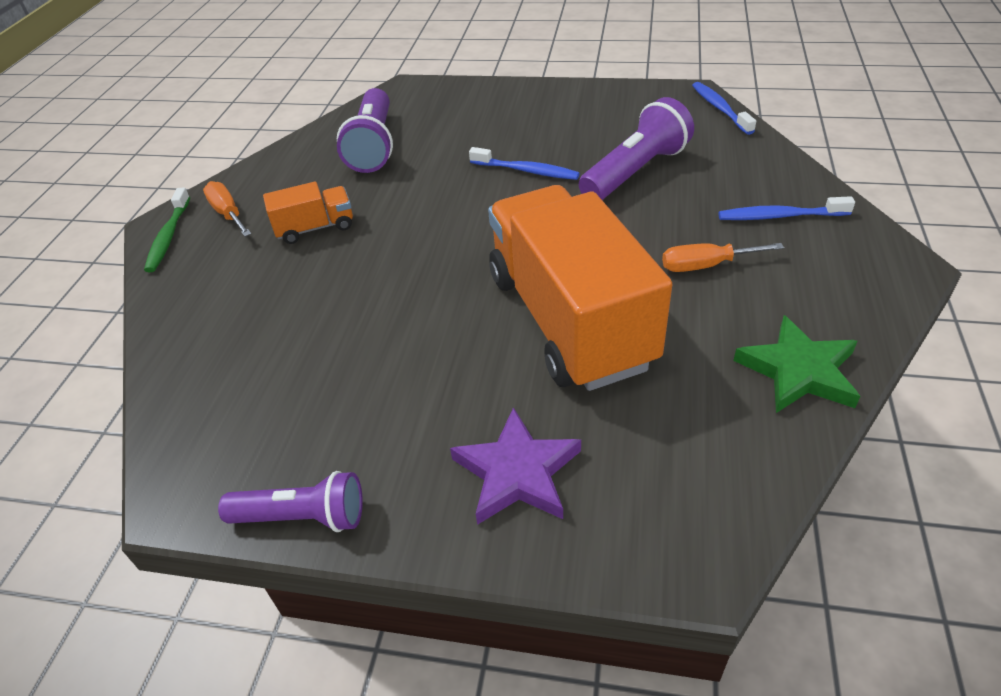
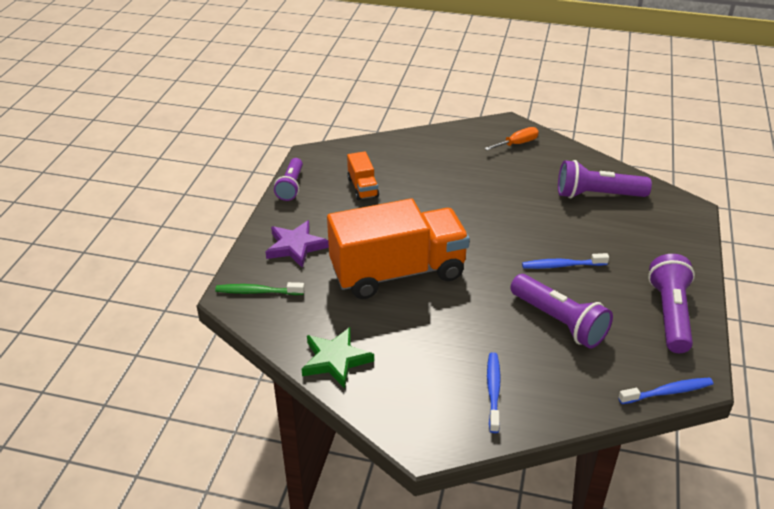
camera: 90 degrees right, 5 degrees down
green toothbrush [144,188,190,272] -> green toothbrush moved to [215,282,305,295]
orange truck [263,182,353,244] -> orange truck moved to [347,151,379,200]
blue toothbrush [469,147,580,180] -> blue toothbrush turned 60 degrees clockwise [522,253,609,269]
orange screwdriver [662,243,784,272] -> none
none -> purple flashlight [648,254,695,353]

